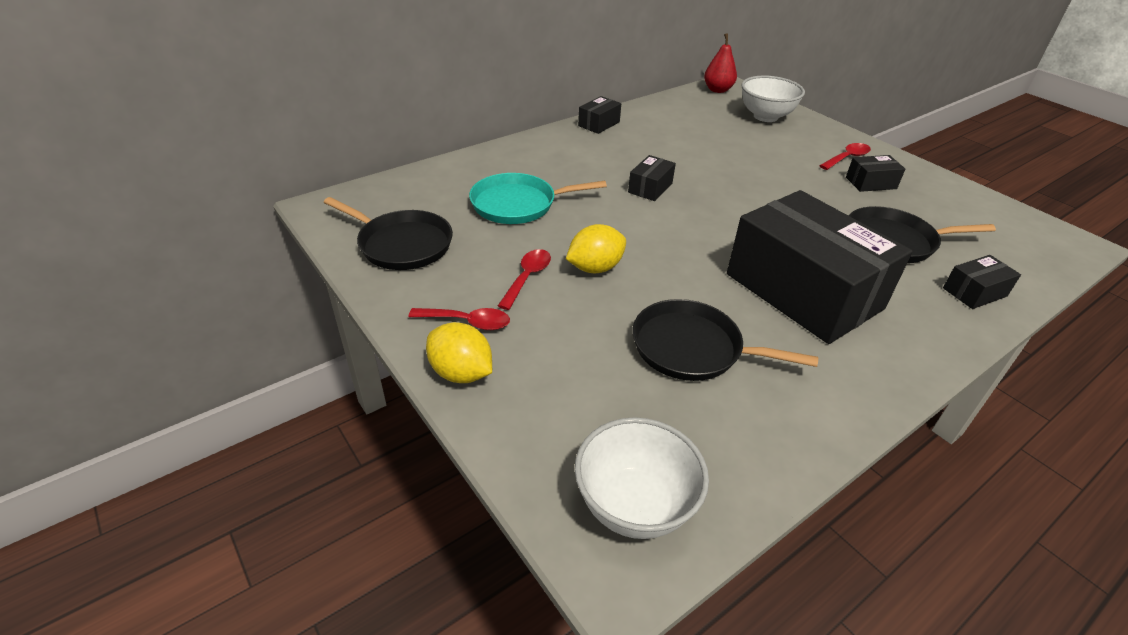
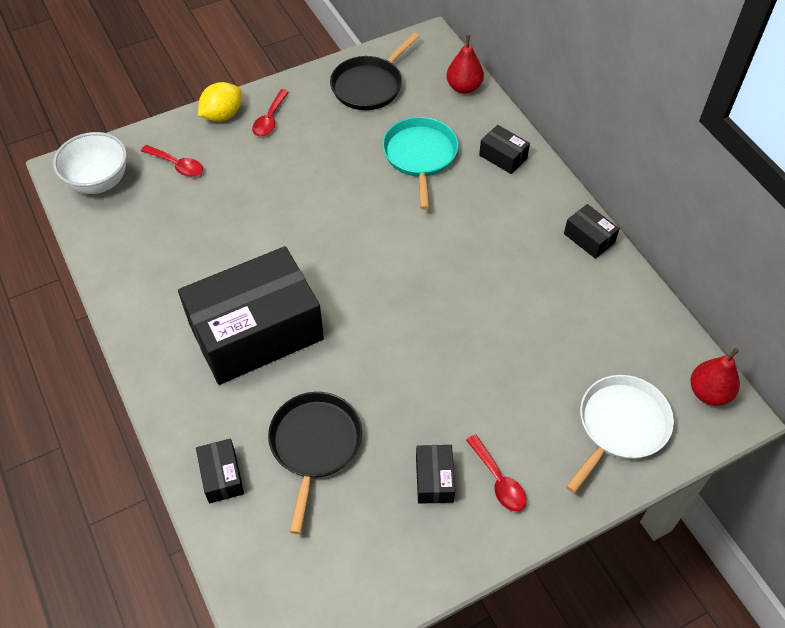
camera: 100 degrees right, 15 degrees up
red spoon [498,249,551,310] -> red spoon moved to [141,145,203,177]
yellow lemon [566,224,626,273] -> none
black box [628,155,676,201] -> black box moved to [479,125,530,174]
black pan [633,299,818,381] -> none
white bowl [741,76,805,122] -> white pan [566,375,674,493]
none -> red pear [447,35,484,94]

